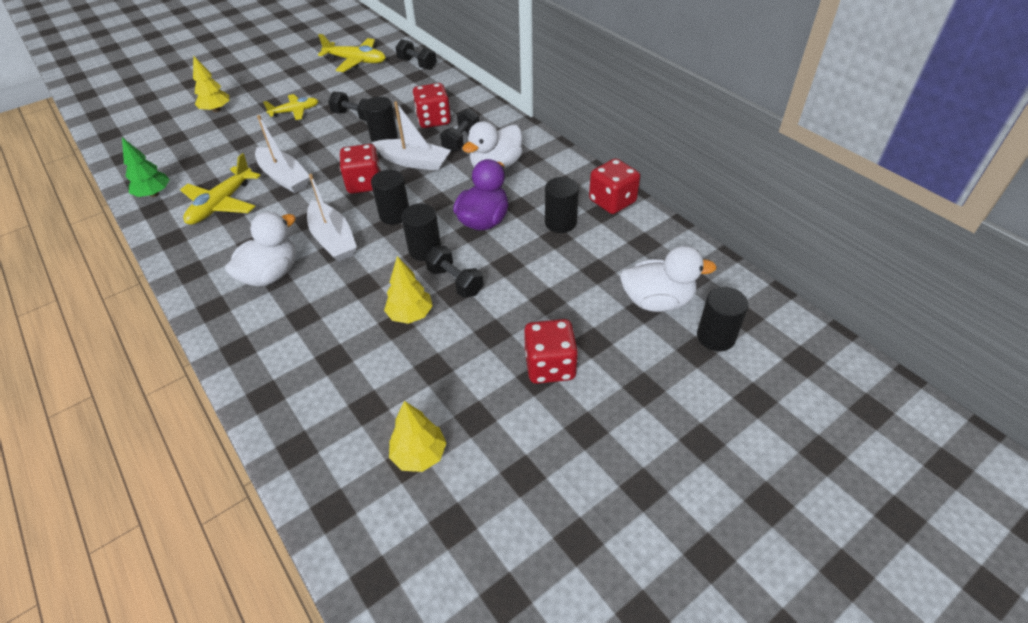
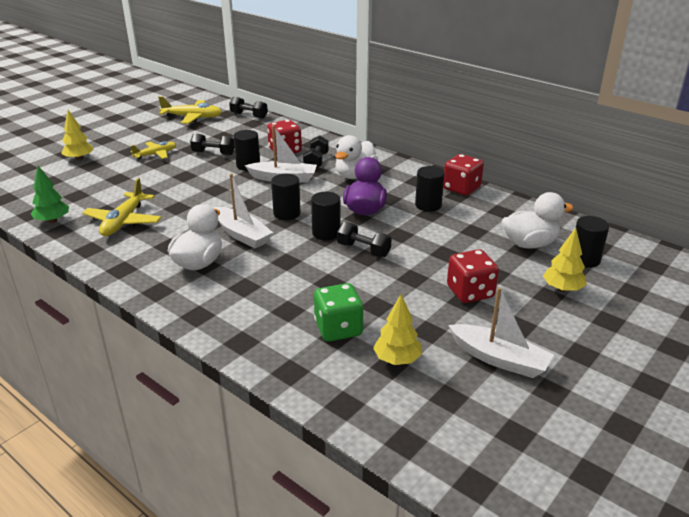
camera: 15 degrees left, 15 degrees down
white boat [255,115,310,193] -> white boat moved to [449,287,554,378]
red dice [340,144,381,194] -> none
yellow tree [384,256,433,324] -> yellow tree moved to [543,228,587,292]
none -> green dice [314,283,364,342]

